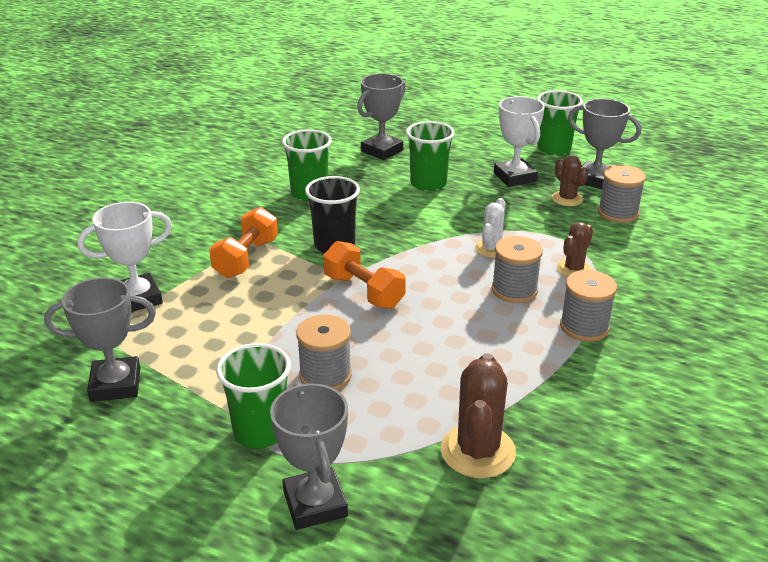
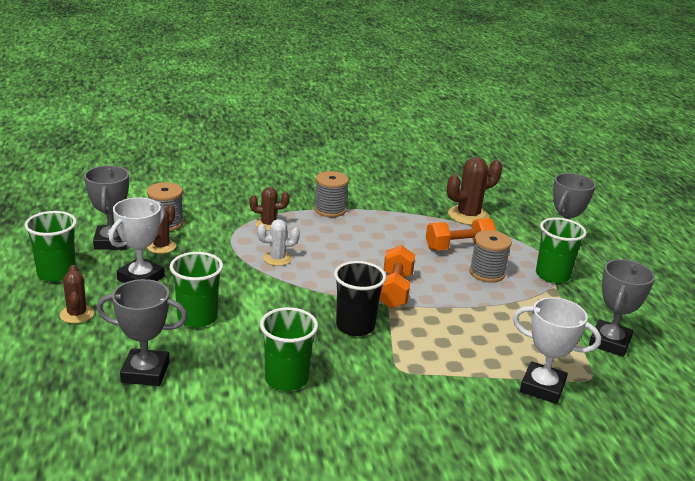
camera: 130 degrees left, 5 degrees down
grey trophy [44,277,156,402] -> grey trophy turned 75 degrees clockwise [589,259,655,357]
orange dumbbell [209,207,278,278] -> orange dumbbell moved to [426,218,496,251]
grey spool [492,236,543,303] -> none
none -> brown cactus [60,265,94,324]

